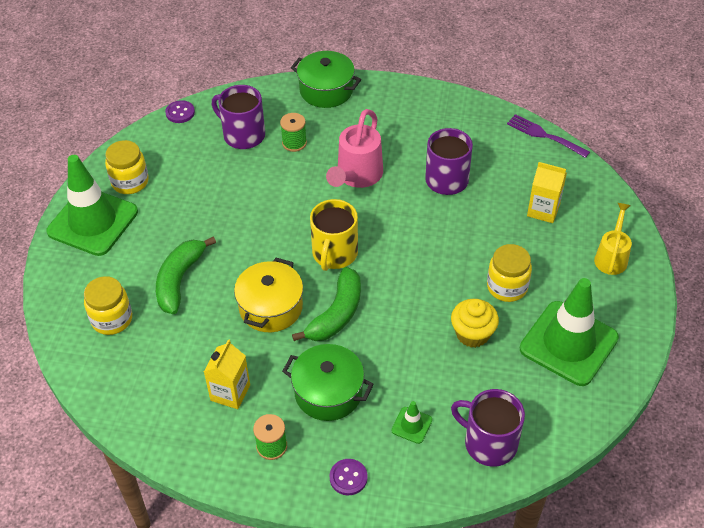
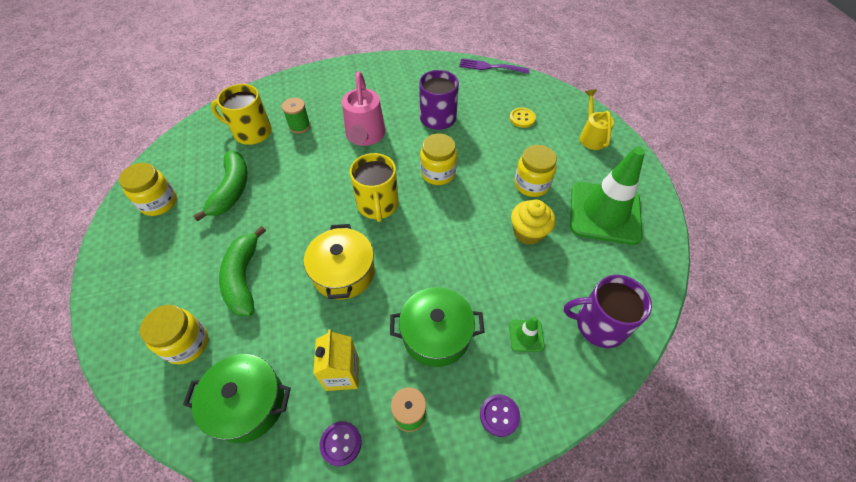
camera: 25 degrees left, 5 degrees up
green traffic cone [46,155,138,256] -> none
purple button [165,100,195,123] -> purple button moved to [320,421,362,466]
purple mug [212,85,265,149] -> yellow mug [211,84,272,145]
green pot [291,51,361,108] -> green pot moved to [183,354,291,443]
green banana [292,267,361,341] -> green banana moved to [193,151,248,222]
yellow carton [527,162,567,223] -> yellow button [509,108,536,128]
none -> yellow jar [420,134,457,185]

